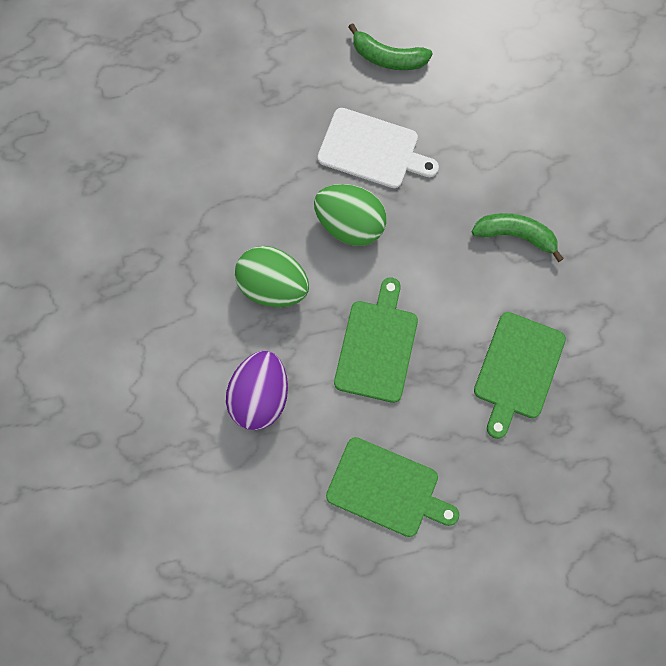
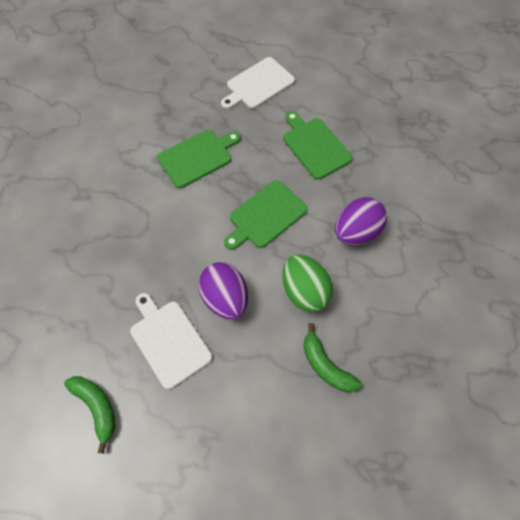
camera: 145 degrees left, 10 degrees down
green egg [314,184,387,246] -> purple egg [198,262,248,319]
green banana [472,213,564,262] -> green banana moved to [304,323,362,392]
none -> white cutting board [221,57,295,109]

